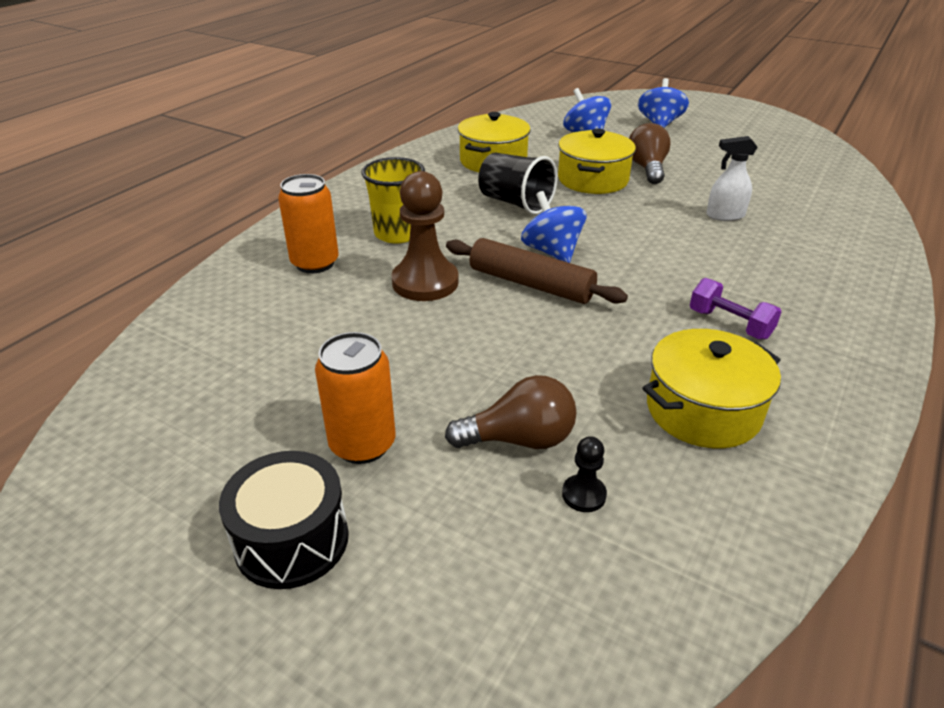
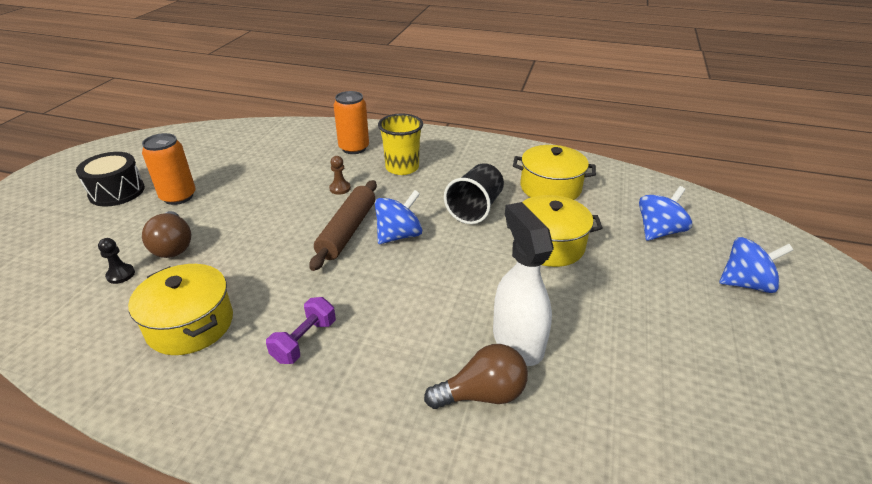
camera: 75 degrees right, 0 degrees up
brown pawn [391,171,459,301] -> brown pawn [329,156,351,195], size x0.46
brown light bulb [629,123,671,184] -> brown light bulb moved to [424,344,528,409]
white spray bottle [706,136,758,221] -> white spray bottle [493,202,554,366], size x1.64

